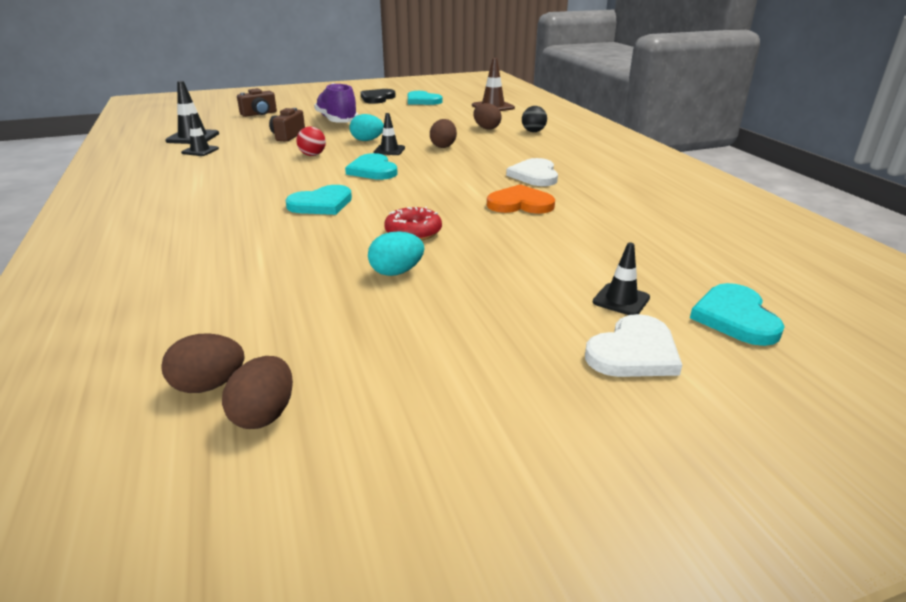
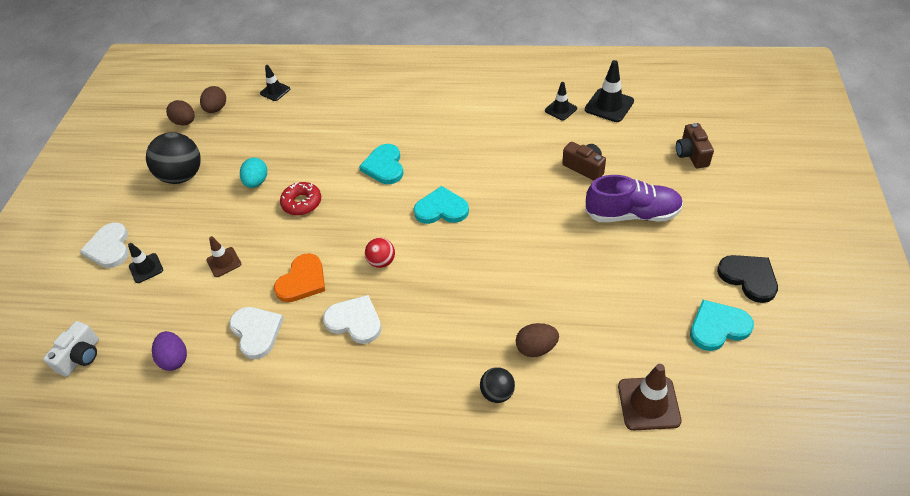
camera: 120 degrees right, 20 degrees up
red ball [296,126,326,156] -> red ball moved to [365,238,395,268]
turquoise egg [350,114,384,141] -> none
black traffic cone [374,113,405,155] -> black traffic cone moved to [260,65,290,101]
brown egg [430,119,457,148] -> none
turquoise heart [690,283,785,346] -> none
none -> white camera [43,321,99,377]
none -> black ball [146,132,201,184]
none -> purple egg [152,331,187,371]
none -> brown traffic cone [206,236,241,277]
none -> white heart [229,307,284,359]

